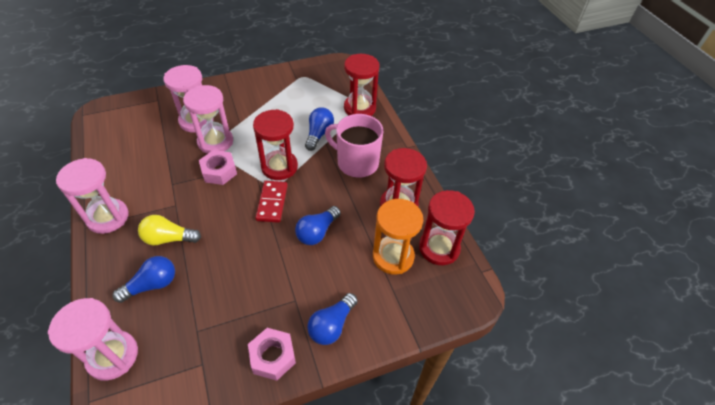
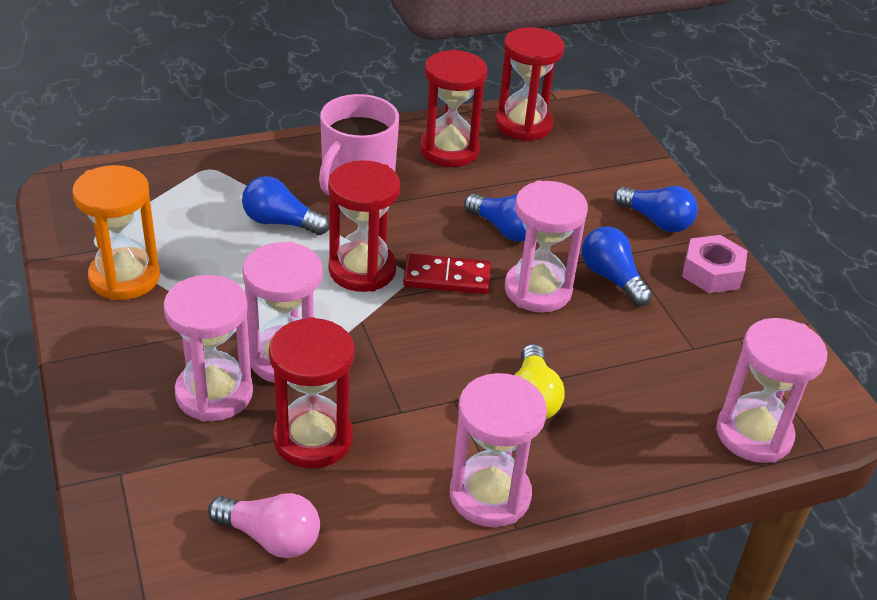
camera: 90 degrees left, 10 degrees down
blue light bulb [112,256,175,303] -> blue light bulb moved to [582,226,652,306]
pink nut [199,150,237,185] -> none
red hourglass [344,54,379,116] -> red hourglass moved to [269,317,354,468]
orange hourglass [373,199,423,275] -> orange hourglass moved to [73,165,160,300]
none -> pink light bulb [208,493,320,558]
none -> pink hourglass [505,181,588,313]

